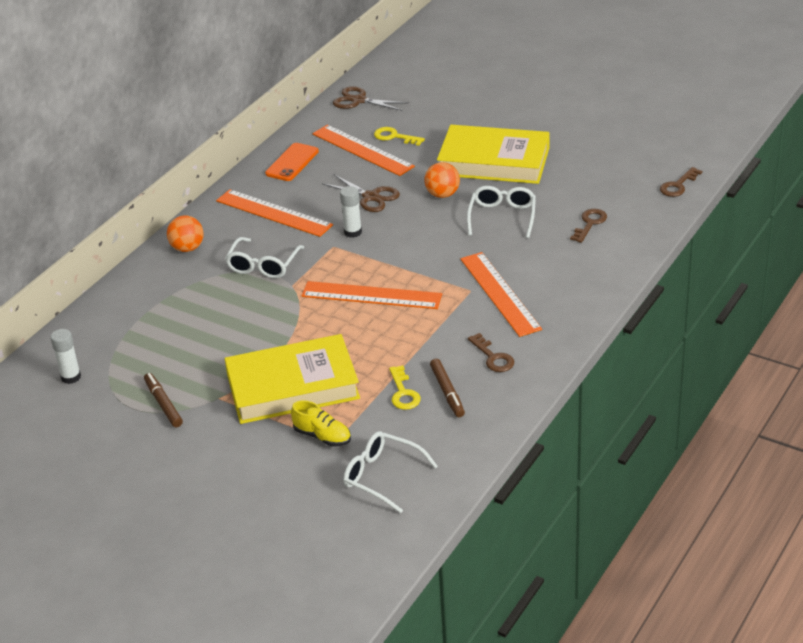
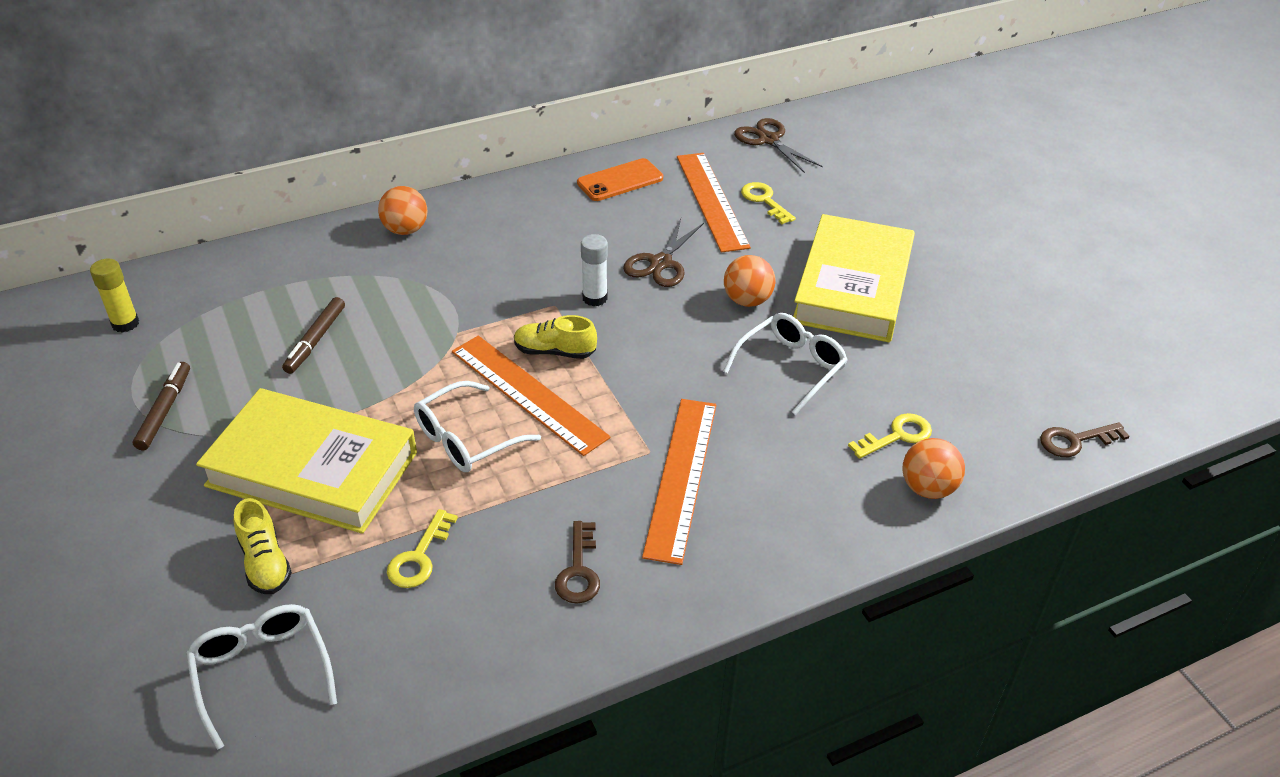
camera: 30 degrees right, 5 degrees up
white glue stick [50,329,81,384] -> yellow glue stick [90,259,139,333]
orange ruler [216,189,333,237] -> none
white glasses [225,237,305,279] -> white glasses moved to [414,381,541,472]
brown scissors [322,174,400,212] -> brown scissors turned 45 degrees clockwise [623,218,704,287]
brown marker [430,359,465,417] -> brown marker moved to [282,297,345,374]
yellow book [437,125,549,184] -> yellow book turned 60 degrees clockwise [793,214,915,342]
brown key [570,209,607,243] -> yellow key [848,413,932,459]
none -> yellow shoe [514,315,597,359]
none -> orange ball [902,438,965,499]

